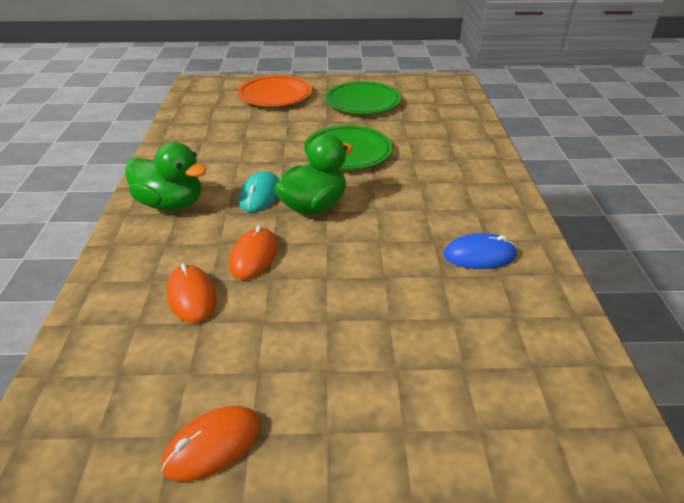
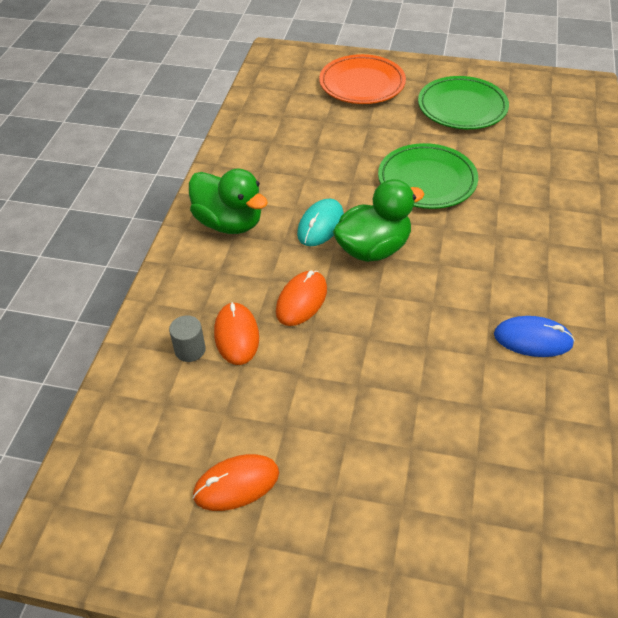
camera: 15 degrees right, 10 degrees up
none -> grey cylinder [169,315,206,362]

